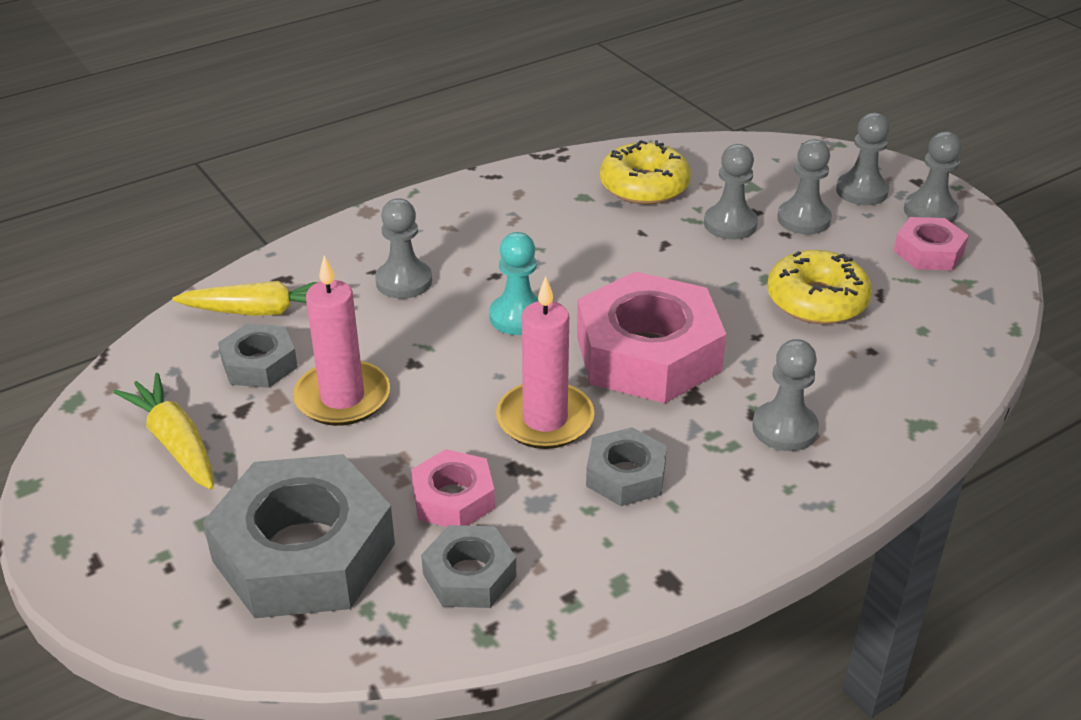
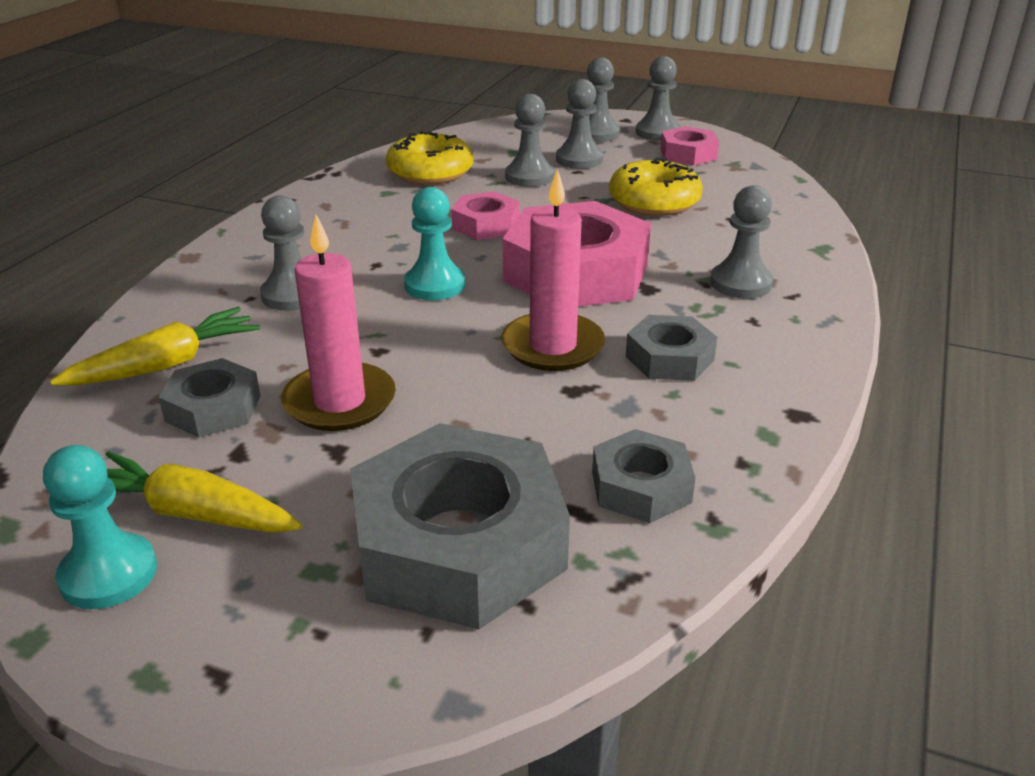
camera: 35 degrees left, 5 degrees down
pink nut [411,449,495,527] -> pink nut moved to [451,192,519,240]
none -> turquoise pawn [43,445,157,609]

